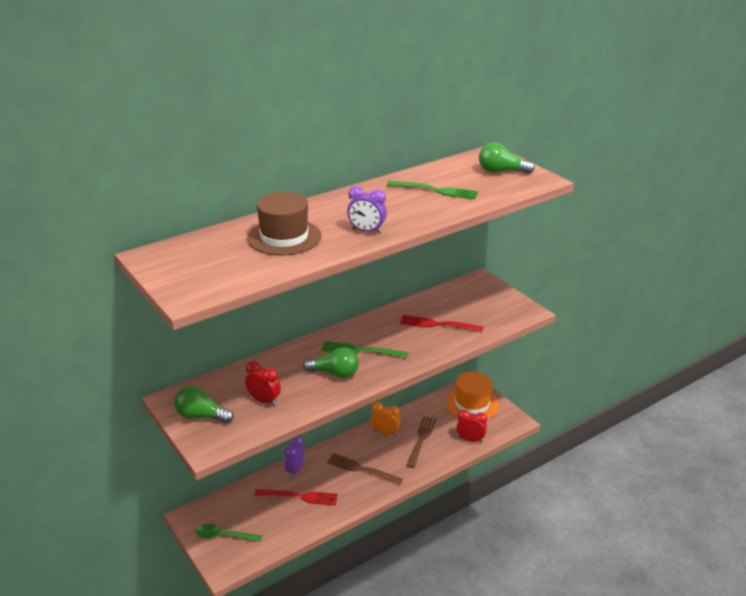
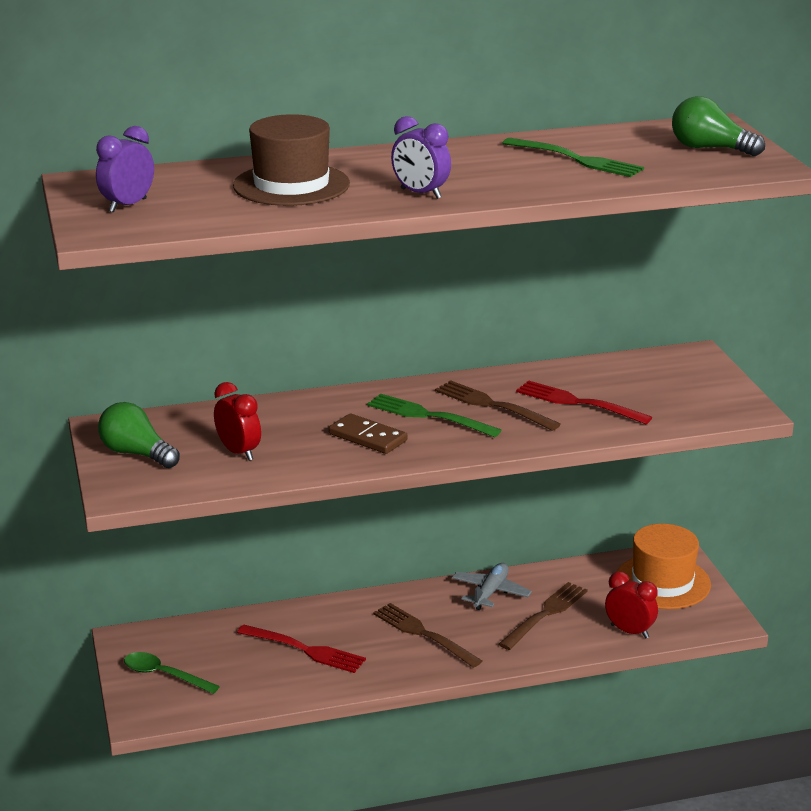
camera: 20 degrees right, 5 degrees down
purple clock [284,435,305,478] -> purple clock moved to [96,126,154,212]
green light bulb [303,347,359,378] -> brown domino [329,413,407,454]
orange clock [371,402,401,436] -> grey plane [452,563,532,610]
none -> brown fork [435,380,561,431]

